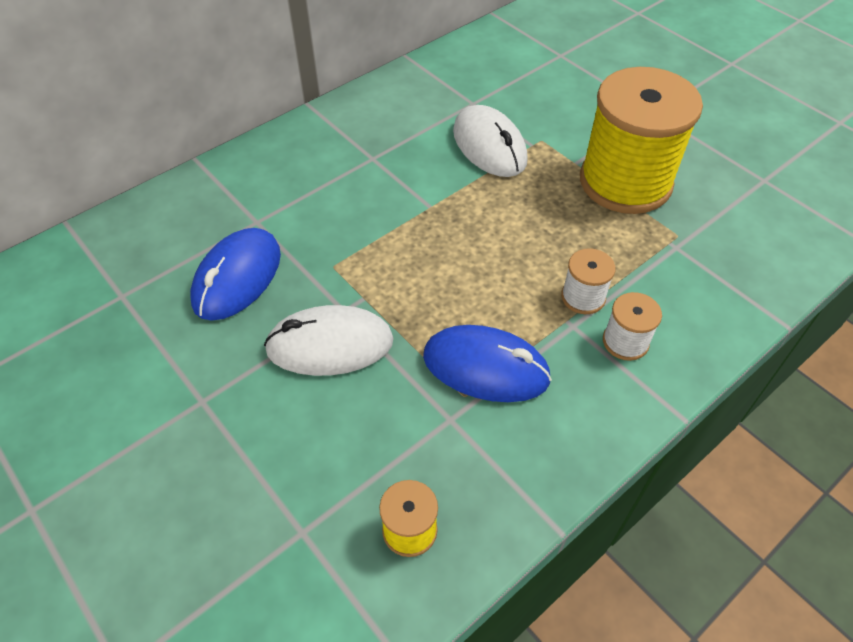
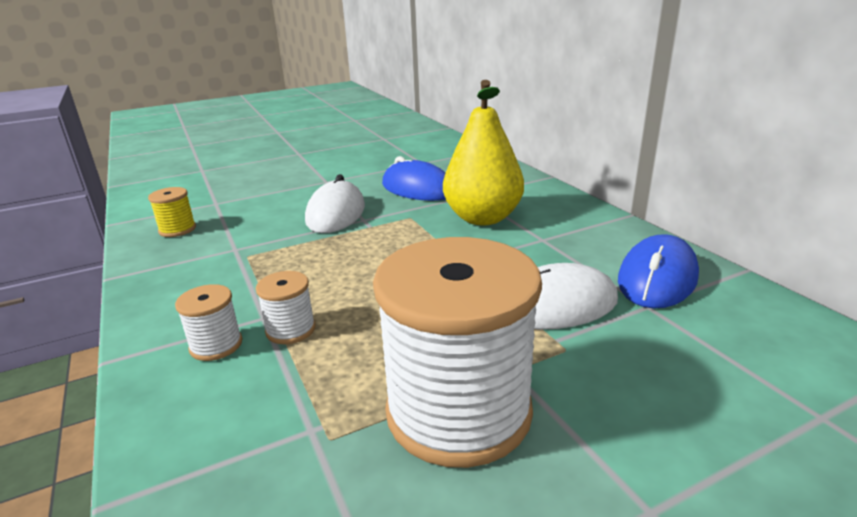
camera: 105 degrees right, 25 degrees down
blue mouse [423,325,552,402] -> blue mouse moved to [618,234,699,308]
yellow spool [580,67,703,214] -> white spool [373,237,542,468]
none -> yellow pear [443,80,524,225]

